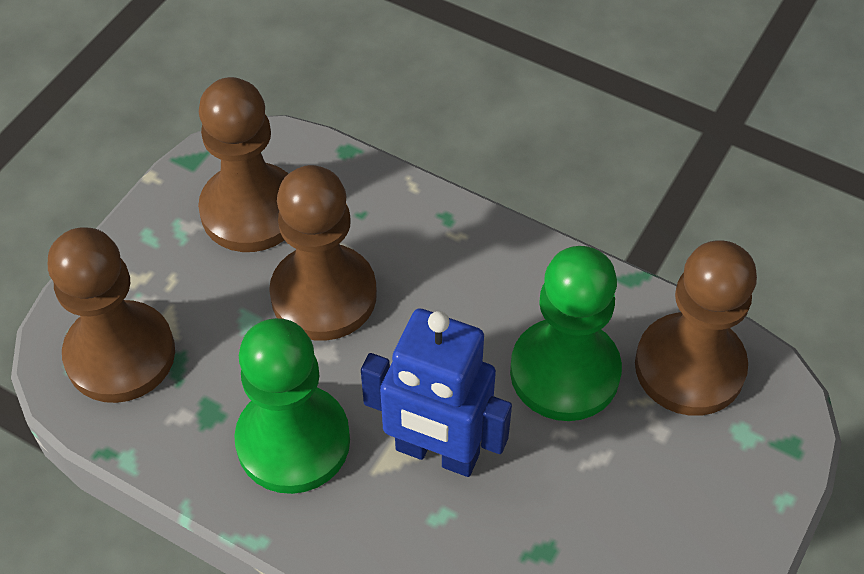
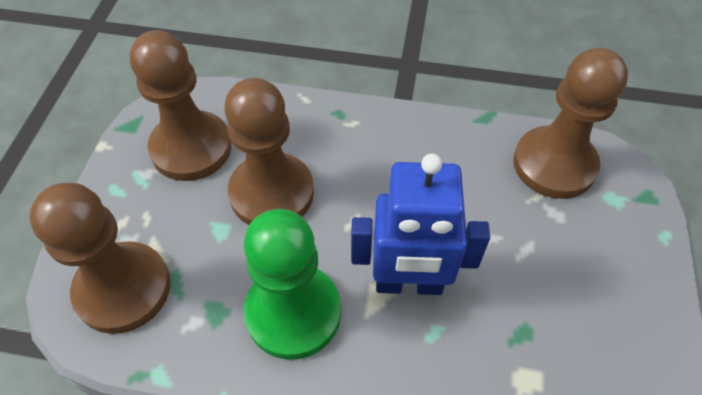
camera: 20 degrees left, 0 degrees up
green pawn [510,246,622,421] -> none

